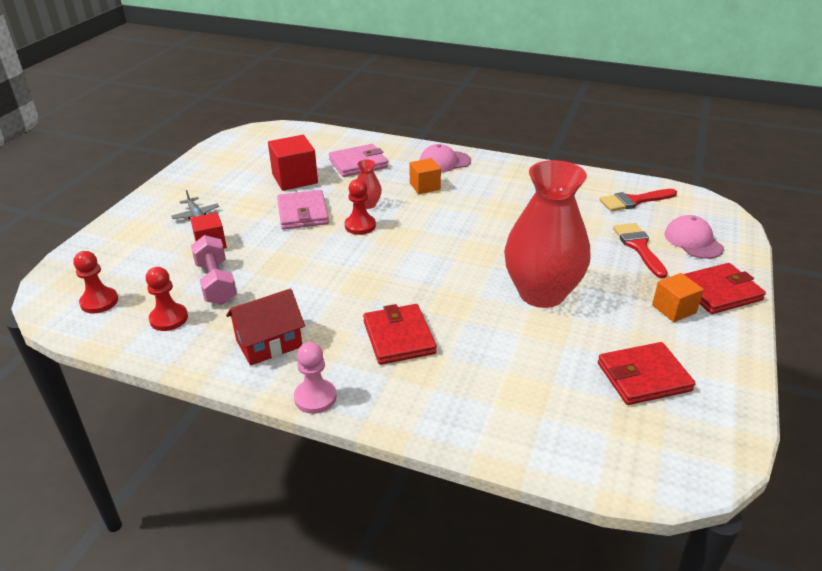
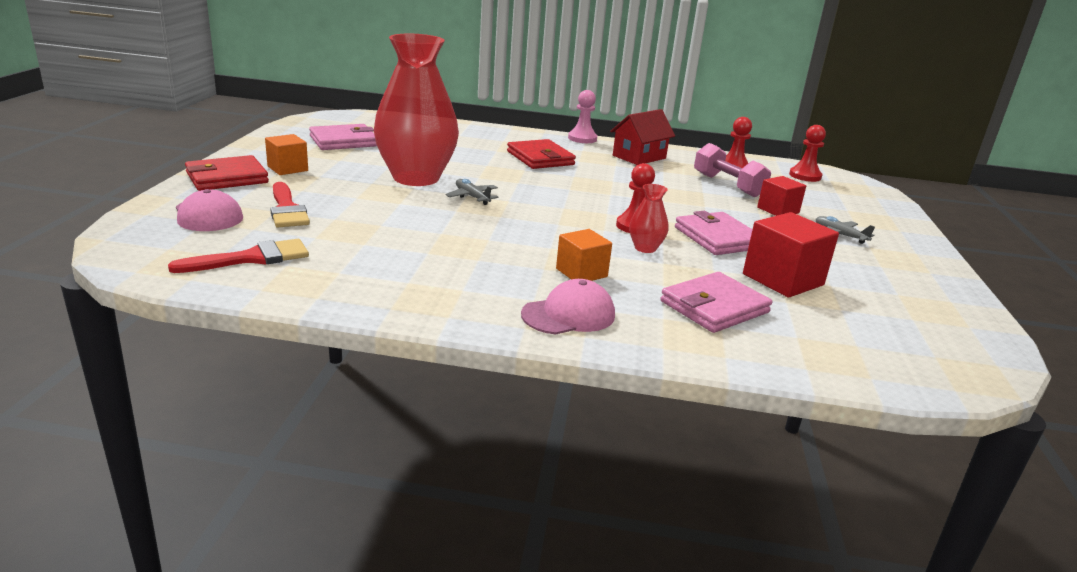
camera: 165 degrees right, 10 degrees down
red wallet [598,342,696,405] -> pink wallet [309,124,377,150]
none -> grey plane [445,179,498,205]

